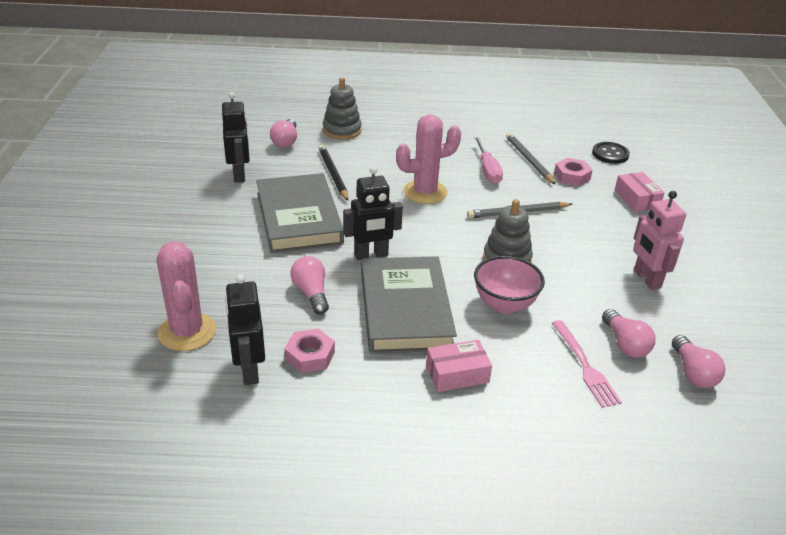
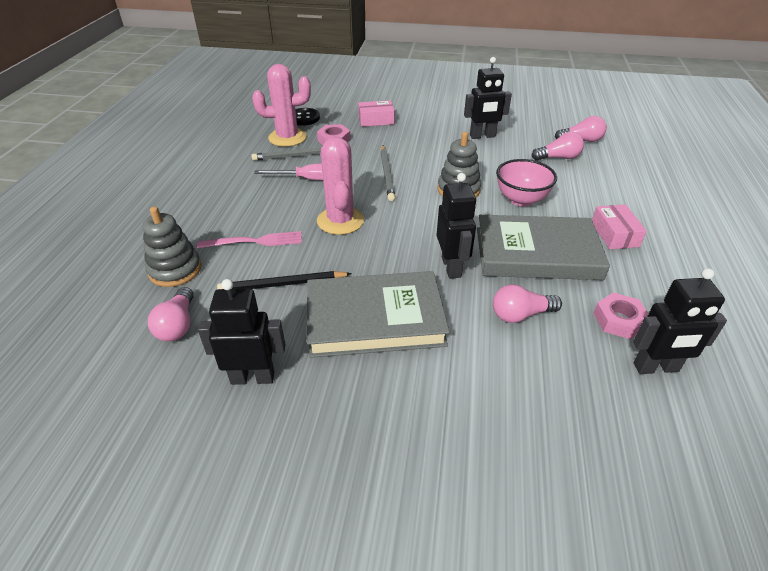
camera: 80 degrees left, 5 degrees up
pink cactus [157,242,216,351] -> pink cactus moved to [252,64,311,147]
pink light bulb [270,119,297,148] -> pink light bulb turned 75 degrees clockwise [148,287,194,341]
pink fork [552,320,622,408] -> pink fork moved to [197,231,302,249]
pink robot [633,191,686,290] -> black robot [464,57,512,139]

